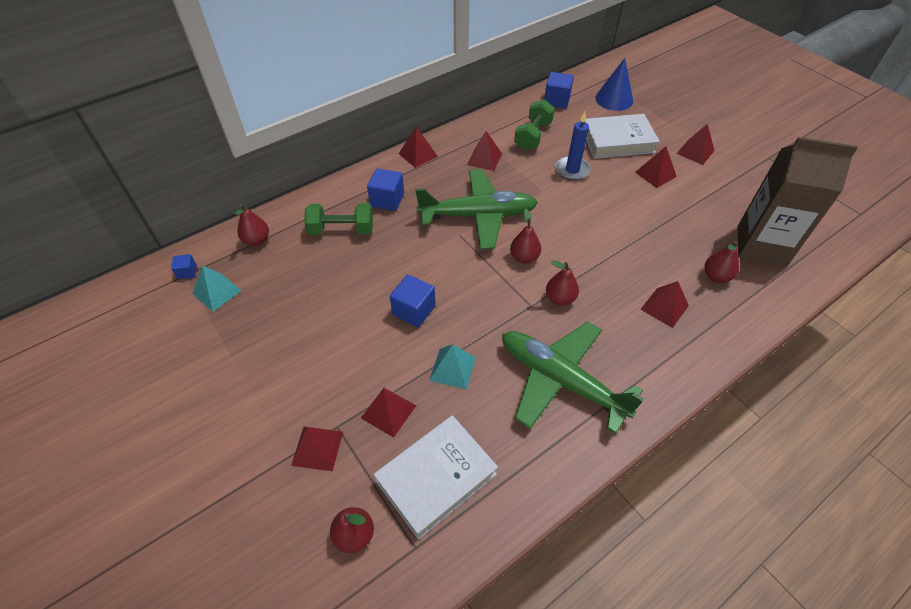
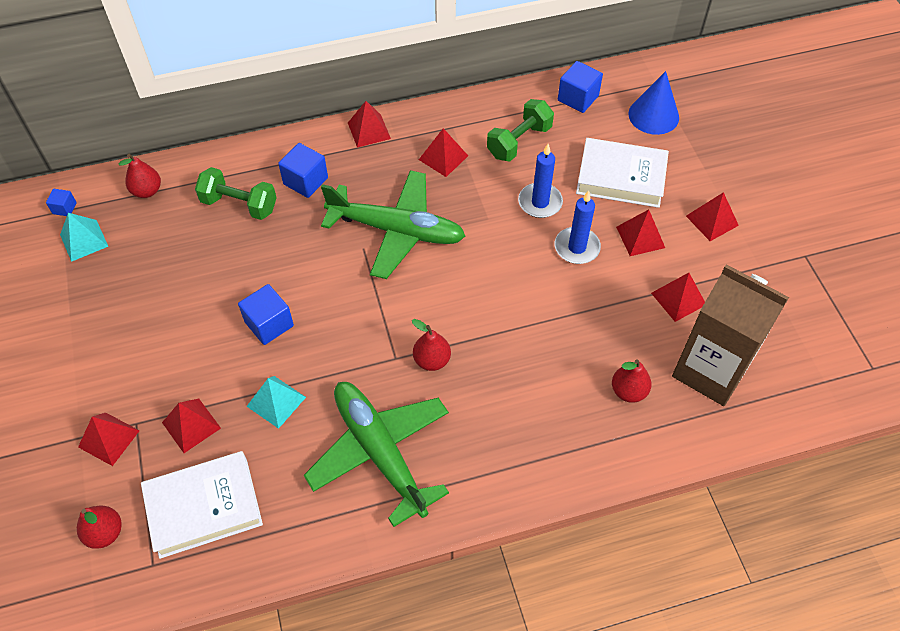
camera: 20 degrees right, 5 degrees up
red pear [510,209,541,264] -> none
red pyramid [640,281,689,328] -> red pyramid moved to [651,273,705,322]
none -> blue candle [555,190,601,264]

